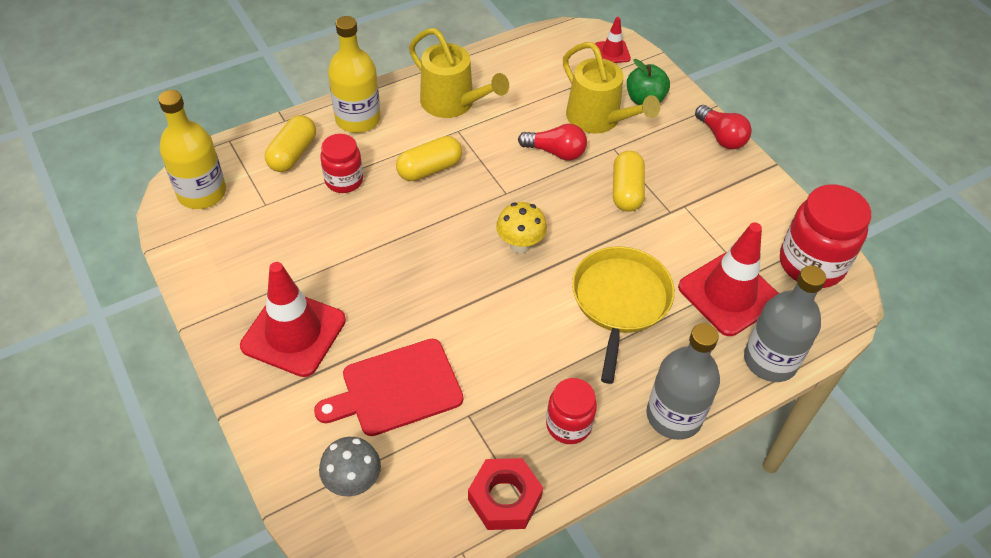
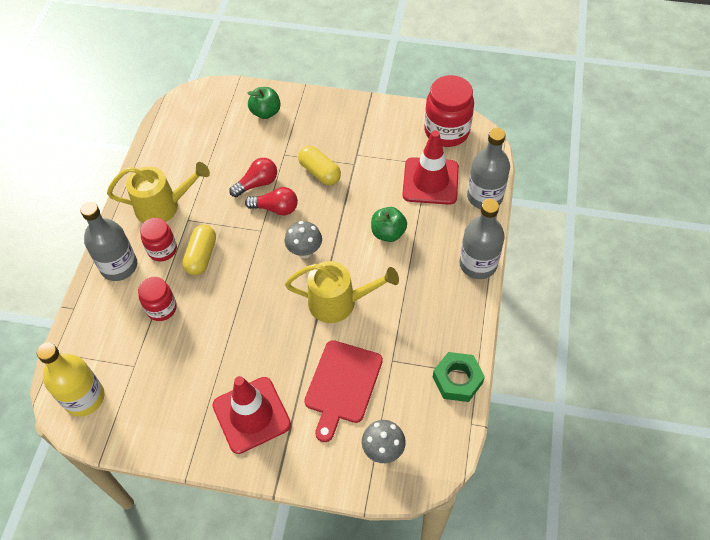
camera: 45 degrees left, 5 degrees up
yellow capsule [265,115,316,172] -> none
yellow bottle [328,16,381,133] -> grey bottle [80,202,137,281]
red nut [468,458,543,530] -> green nut [433,352,485,402]
yellow mushroom [496,202,547,254] -> grey mushroom [285,221,322,258]
red jar [546,378,597,444] -> red jar moved to [140,218,177,262]
yellow watering can [563,42,660,134] -> yellow watering can moved to [285,261,399,323]
yellow pan [572,246,675,384] -> green apple [371,207,407,242]
red traffic cone [595,17,631,63] -> none
red light bulb [695,105,752,149] -> red light bulb moved to [245,187,298,216]

